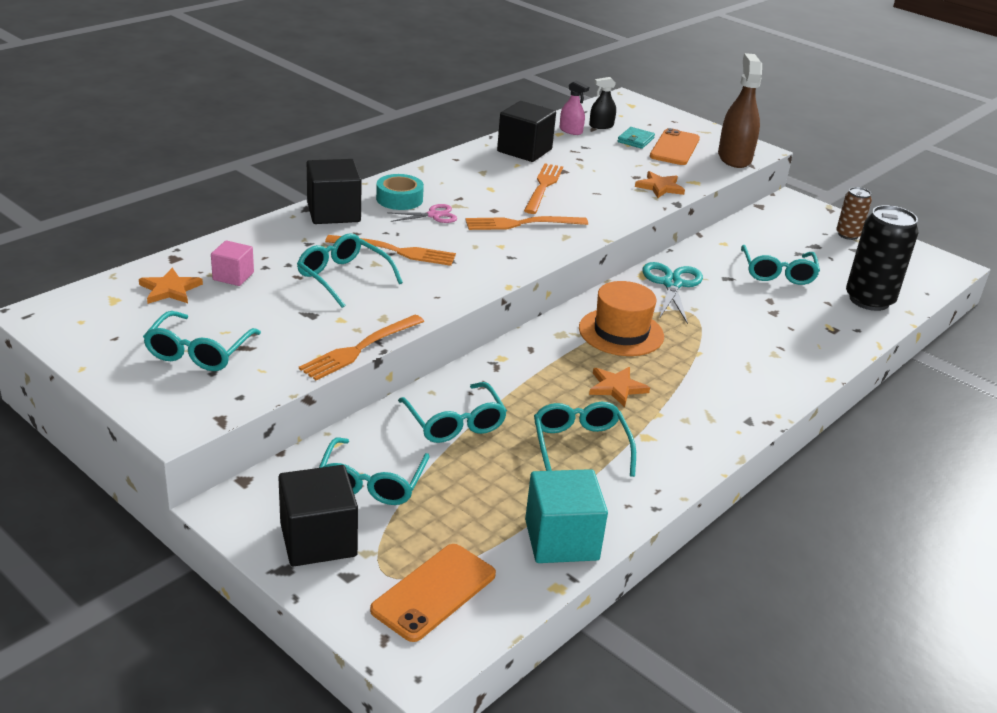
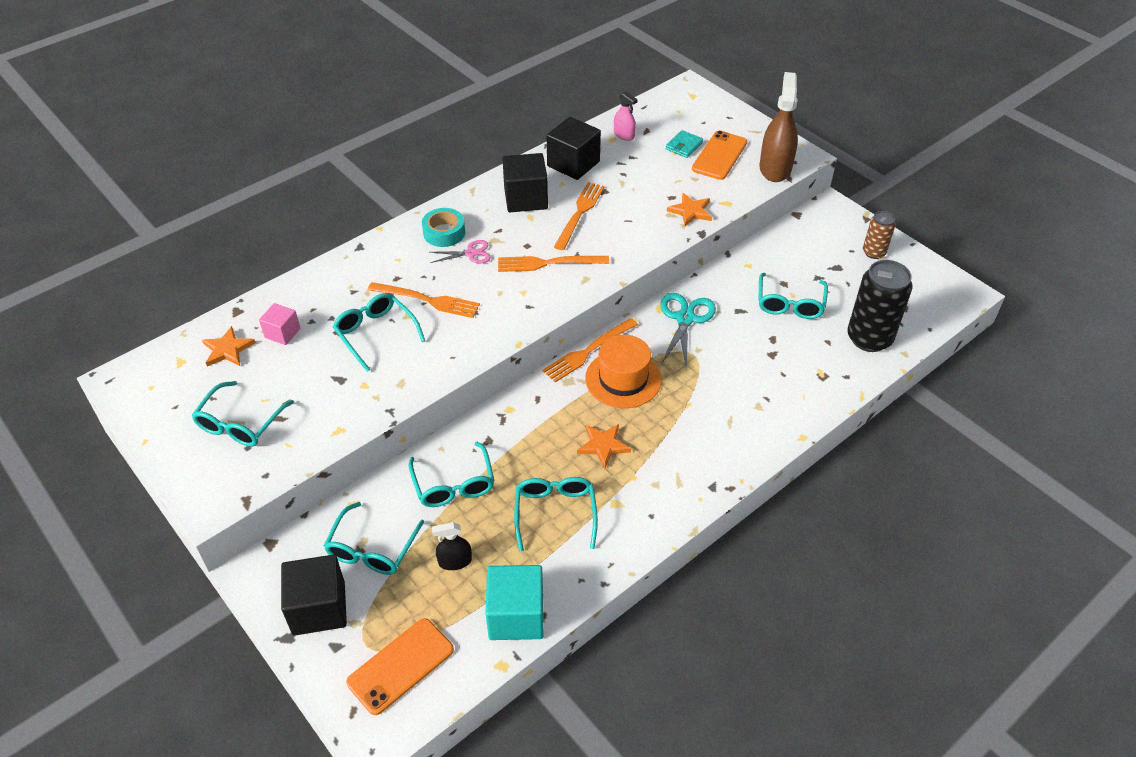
camera: 10 degrees right, 15 degrees up
orange fork [299,315,424,380] -> orange fork moved to [542,318,638,382]
black cube [307,159,362,224] -> black cube moved to [503,153,548,212]
black spray bottle [589,77,616,129] -> black spray bottle moved to [432,522,472,570]

